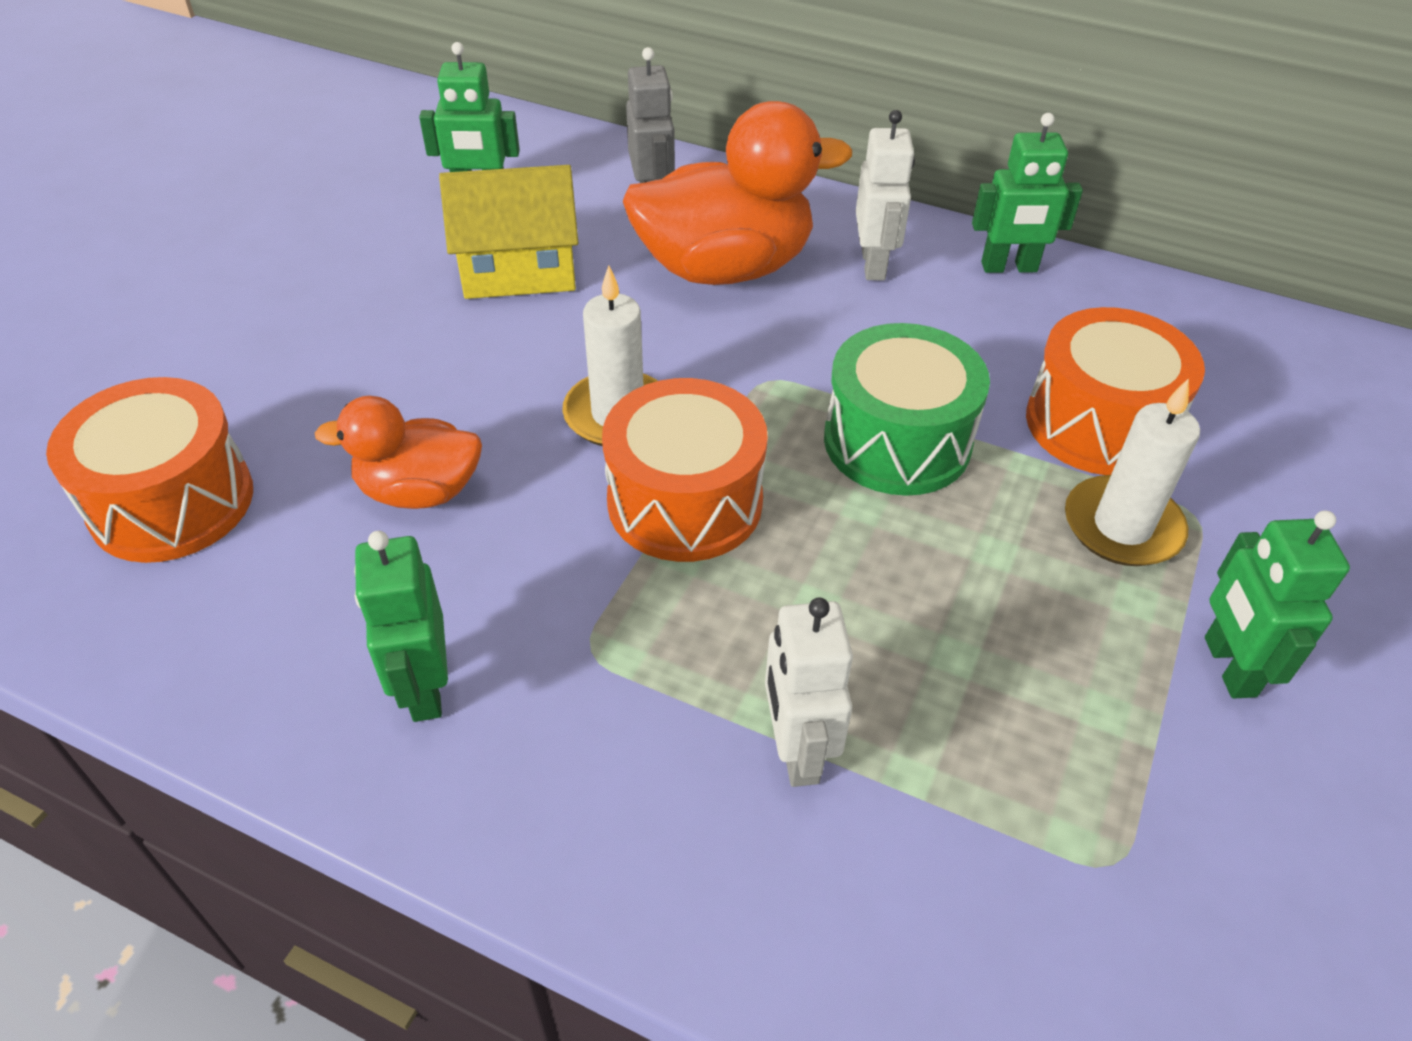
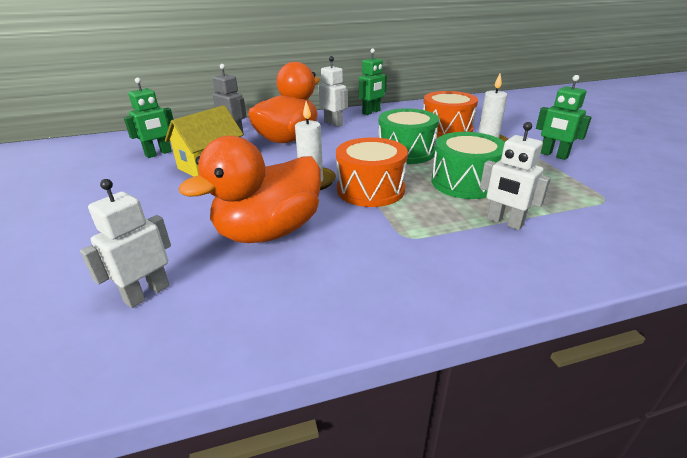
camera: 40 degrees left, 15 degrees down
orange drum [46,377,253,563] -> white robot [80,179,171,308]
orange duck [315,396,482,509] -> orange duck [179,136,321,243], size x1.75
green robot [354,531,448,722] -> none
none -> green drum [432,132,505,199]

